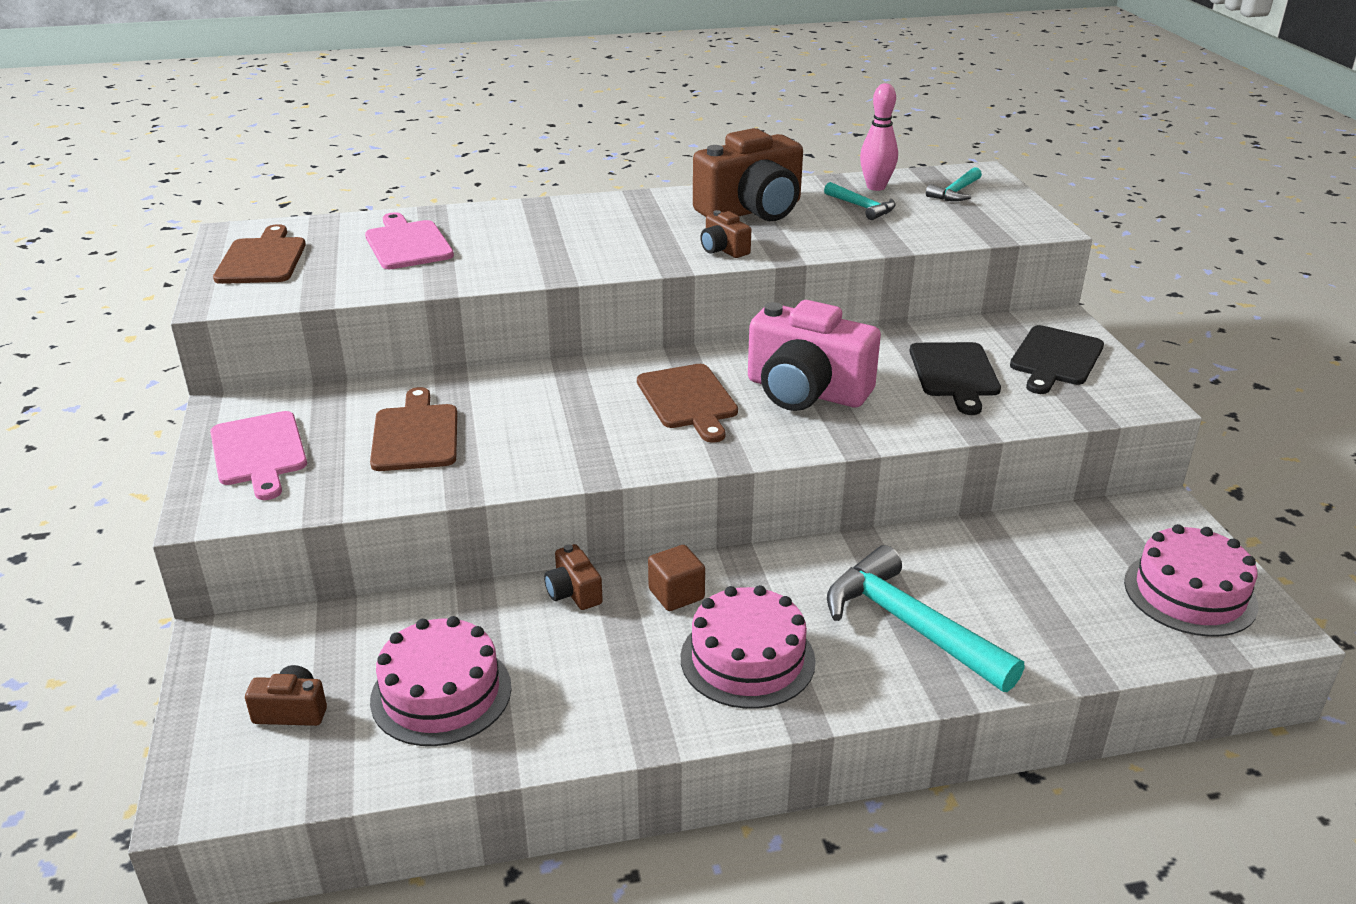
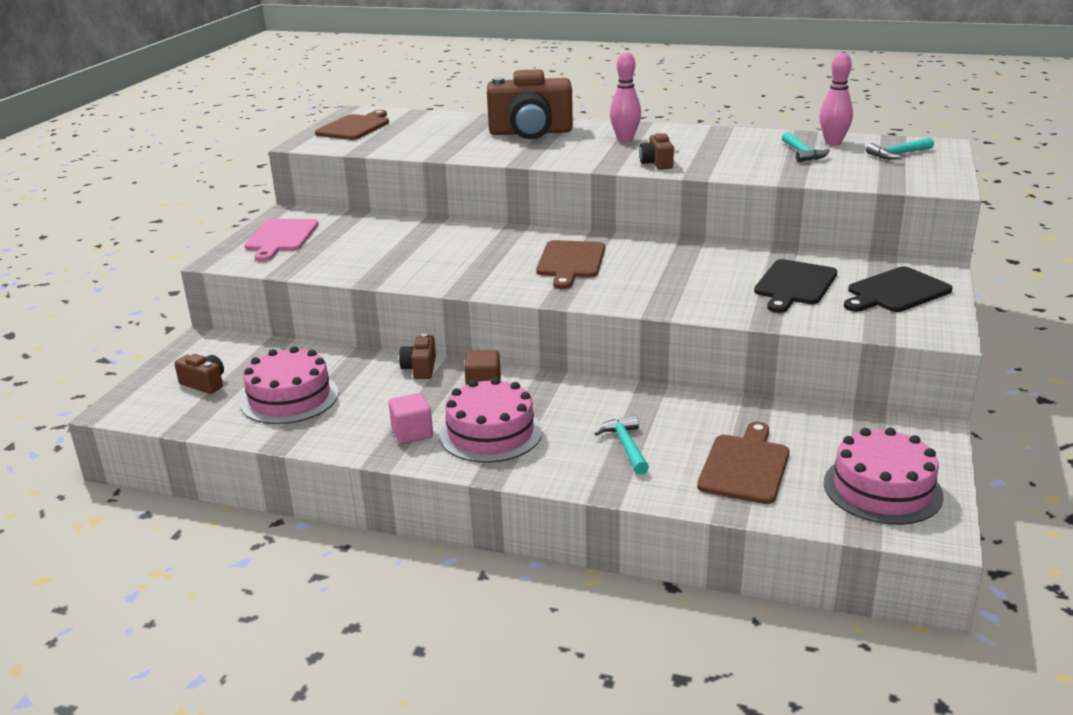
camera: 30 degrees right, 5 degrees down
pink cutting board [365,212,454,269] -> none
brown cutting board [370,387,457,471] -> brown cutting board moved to [697,422,790,504]
brown camera [693,128,803,221] -> brown camera moved to [487,69,573,139]
pink camera [748,300,881,411] -> none
turquoise hammer [827,545,1025,692] -> turquoise hammer [594,415,649,475], size x0.52
none -> pink cube [389,393,433,444]
none -> pink bowling pin [610,52,641,142]

